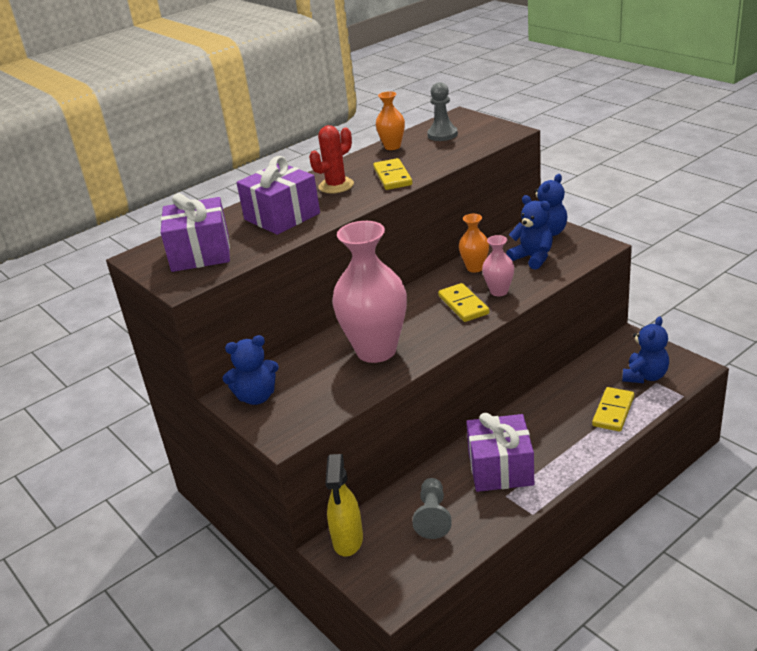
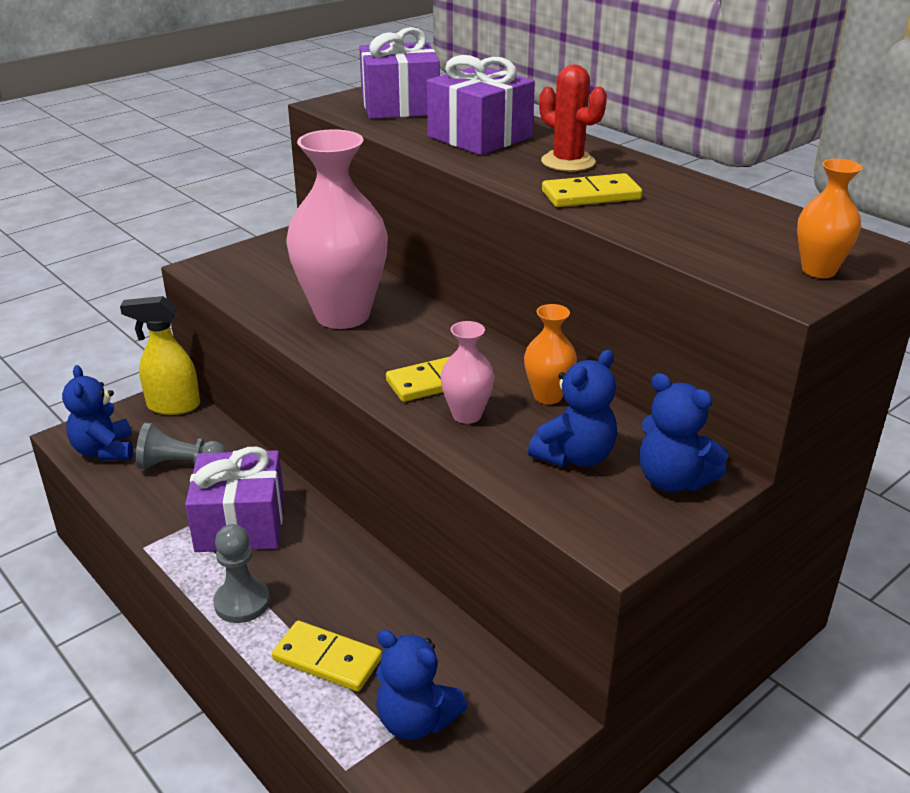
camera: 85 degrees right, 0 degrees up
blue teddy bear [223,335,279,405] -> blue teddy bear moved to [62,365,133,461]
orange vase [376,91,405,150] -> orange vase moved to [797,159,862,278]
grey pawn [427,82,458,141] -> grey pawn moved to [213,524,270,623]

